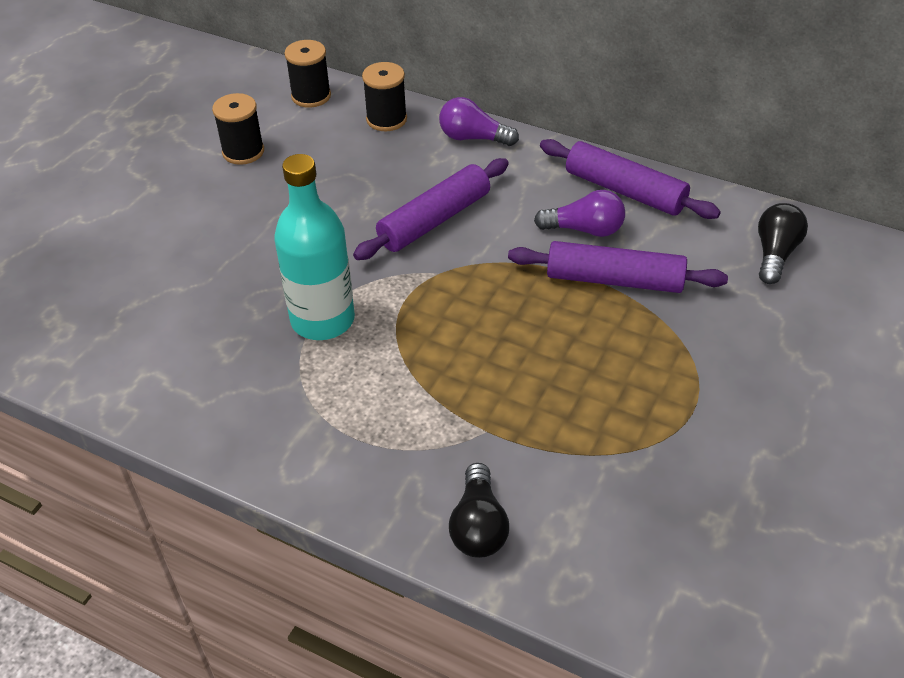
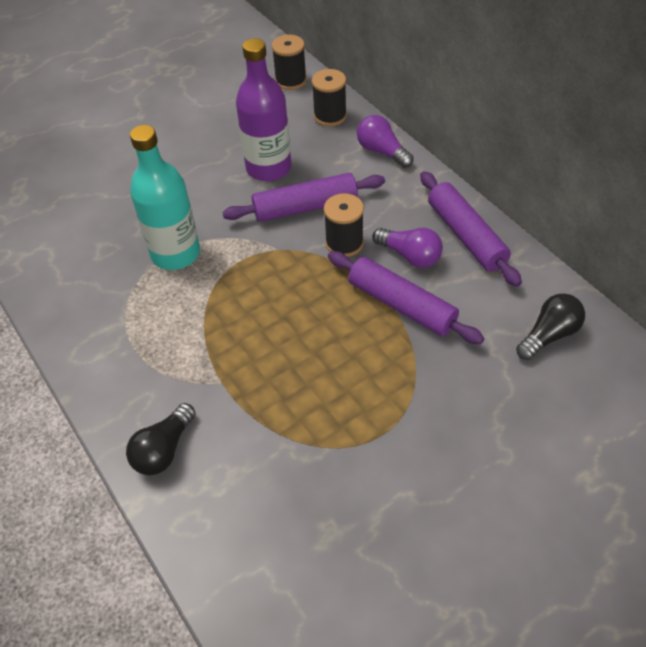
camera: 30 degrees right, 5 degrees up
black spool [212,93,264,165] -> black spool moved to [324,193,364,257]
none -> purple bottle [236,38,291,181]

